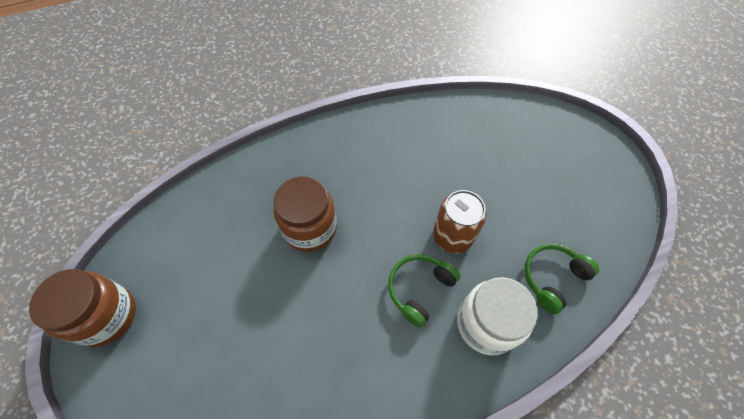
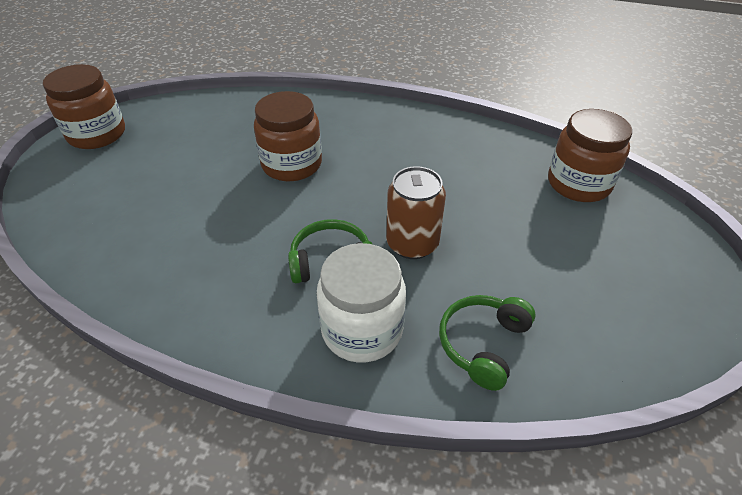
camera: 40 degrees right, 15 degrees down
green headphones [524,244,599,314] -> green headphones turned 60 degrees counterclockwise [439,295,536,391]
none -> brown jar [548,109,632,202]

